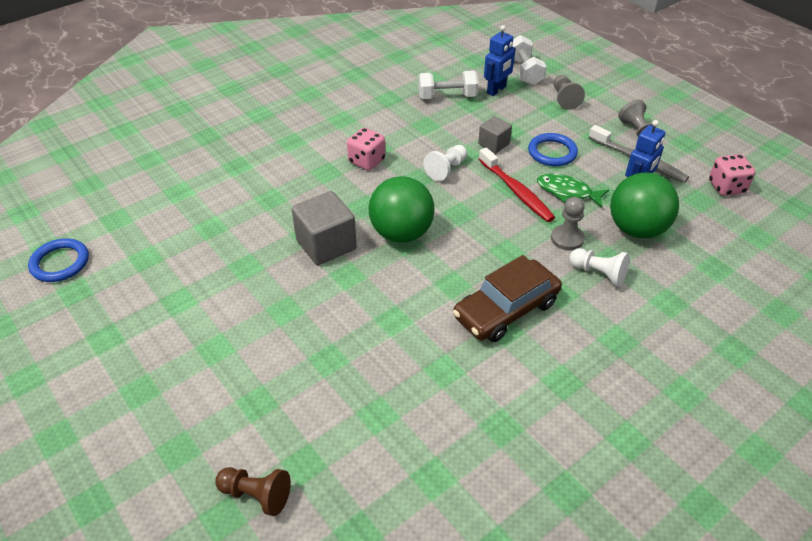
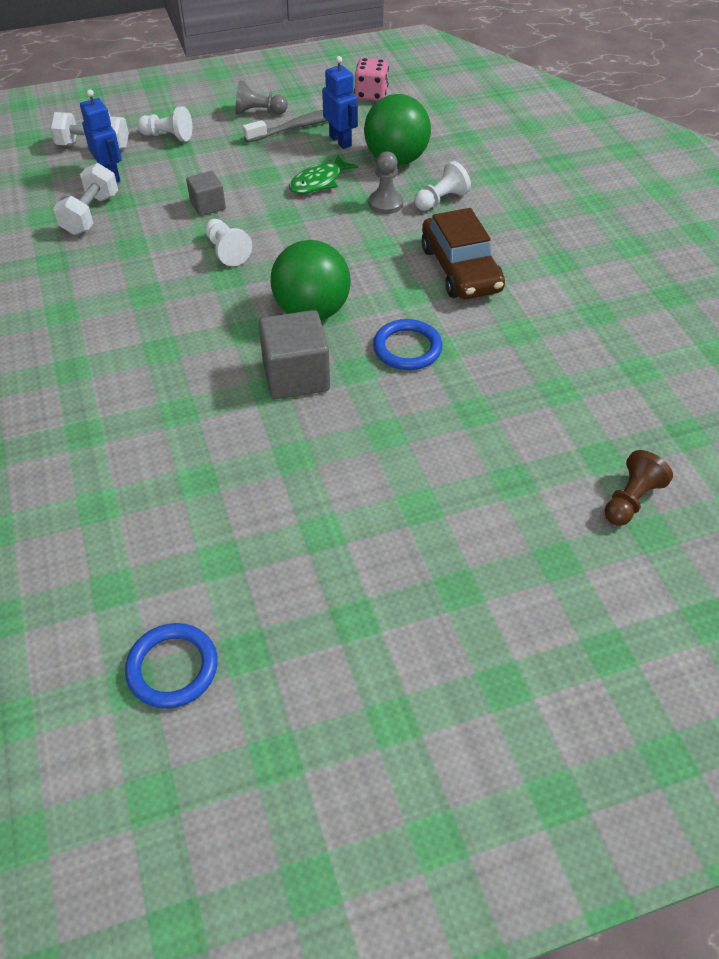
camera: 70 degrees left, 5 degrees up
pink dice [347,128,385,170] -> none
red toothbrush [479,147,555,222] -> none
blue ring [528,133,578,166] -> blue ring moved to [373,319,443,370]
grey pawn [554,75,585,110] -> white pawn [137,106,192,141]

